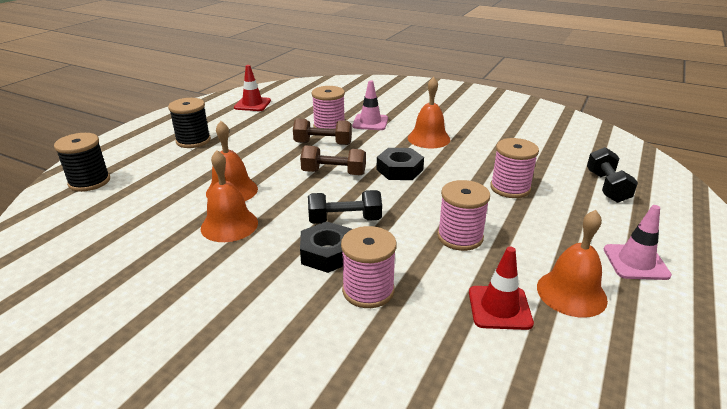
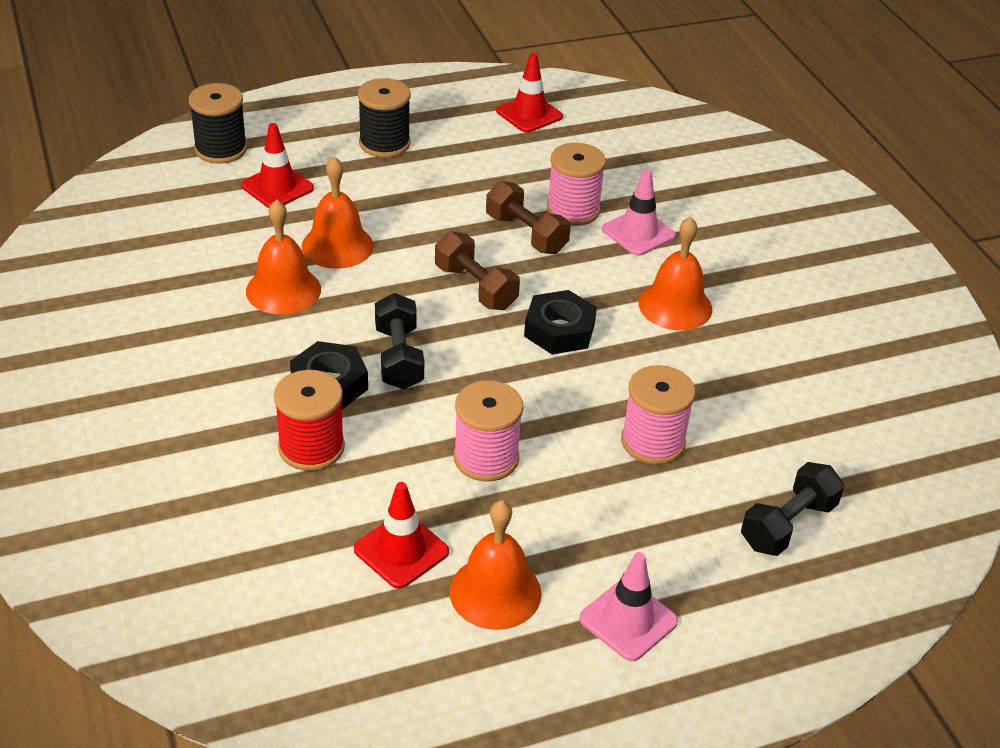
camera: 40 degrees right, 10 degrees up
black dumbbell [308,190,382,224] -> black dumbbell turned 45 degrees clockwise [375,293,424,390]
pink spool [341,226,397,308] -> red spool [274,370,345,471]
none -> red traffic cone [241,123,314,208]

